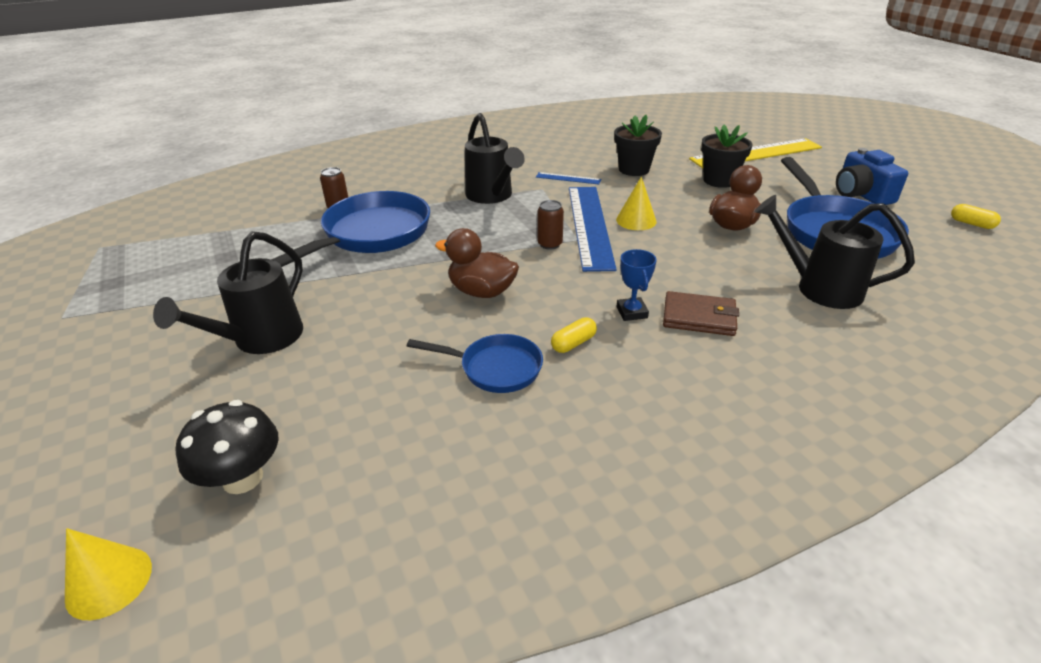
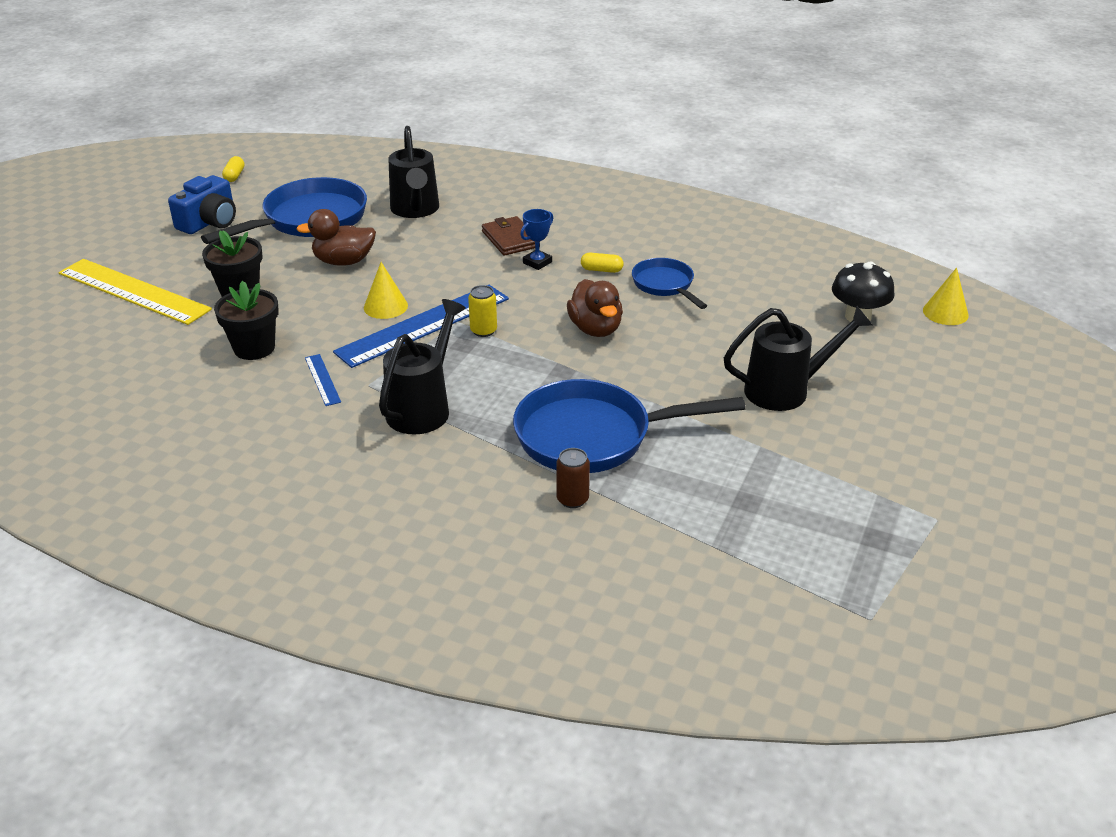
camera: 130 degrees left, 0 degrees up
brown can [537,200,564,250] -> yellow can [468,285,497,337]

